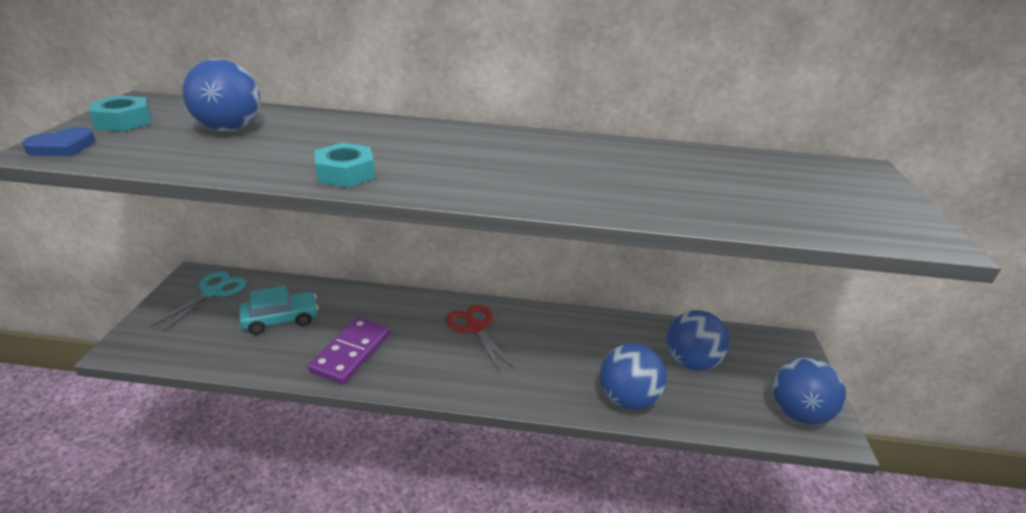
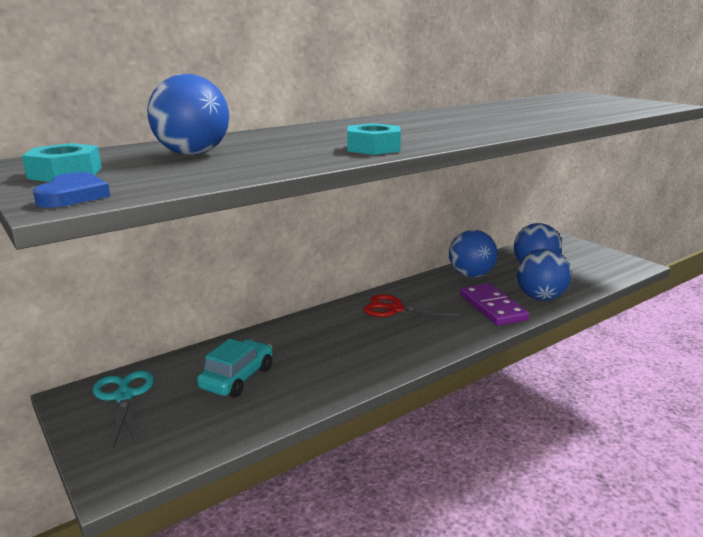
camera: 40 degrees left, 10 degrees down
purple domino [308,317,390,384] -> purple domino moved to [460,283,529,326]
blue ball [772,357,846,425] -> blue ball moved to [449,230,498,277]

